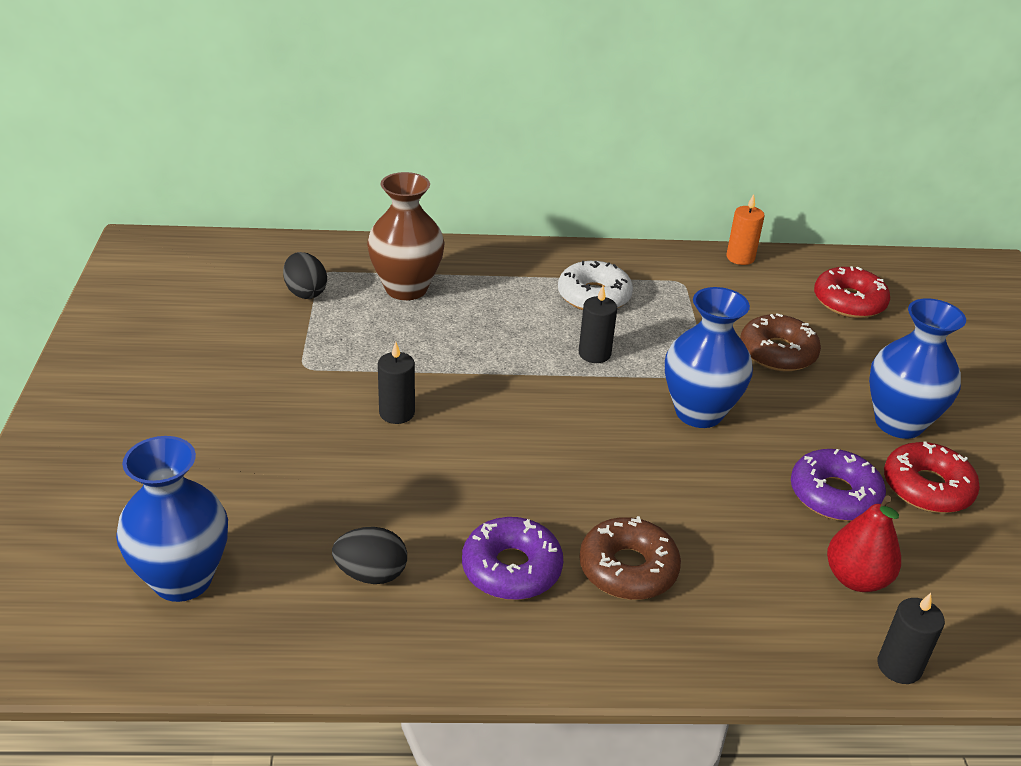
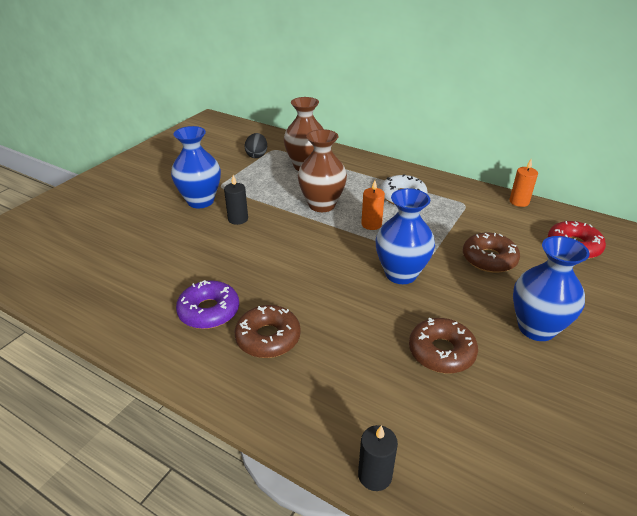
camera: 35 degrees right, 0 degrees up
blue vase [116,436,228,602] -> blue vase moved to [171,126,221,208]
black egg [332,527,407,584] -> none
black candle [579,286,617,363] -> orange candle [361,180,385,230]
purple donut [791,449,886,521] -> brown donut [409,318,478,373]
red pear [827,495,901,592] -> none
red donut [884,441,980,513] -> none
none -> brown vase [298,129,347,212]

